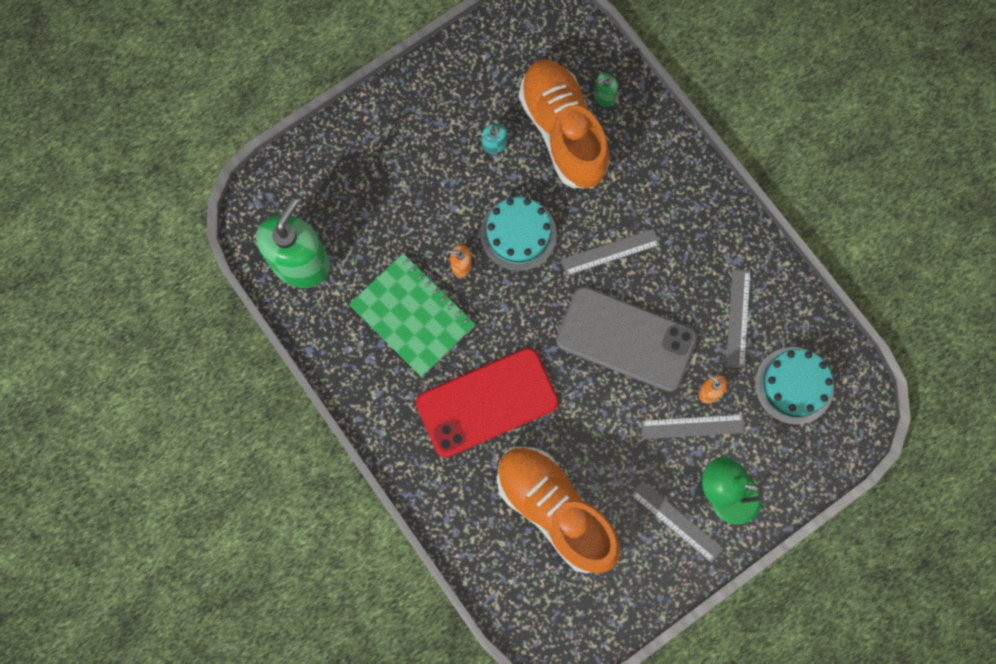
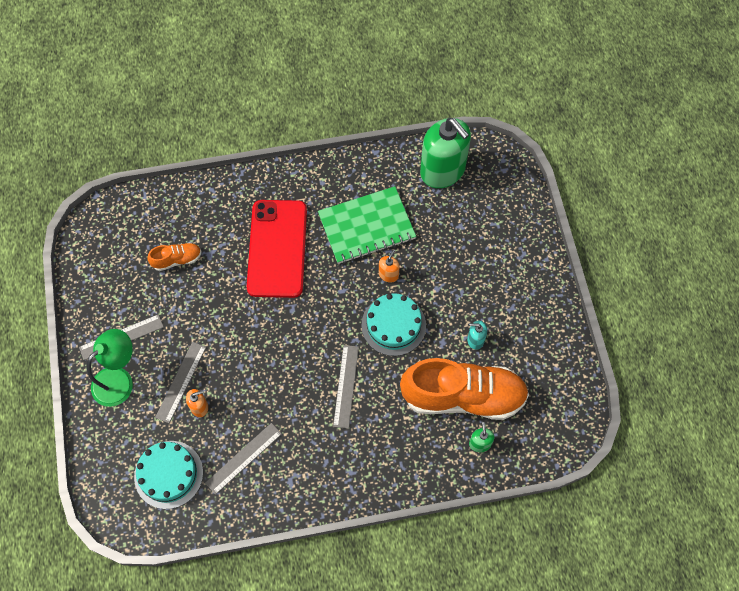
camera: 115 degrees right, 10 degrees down
orange shoe [497,447,620,573] -> orange shoe [148,243,202,271], size x0.44
grey phone [556,286,697,392] -> none
grey ruler [726,269,751,369] -> grey ruler turned 75 degrees counterclockwise [205,423,282,495]

